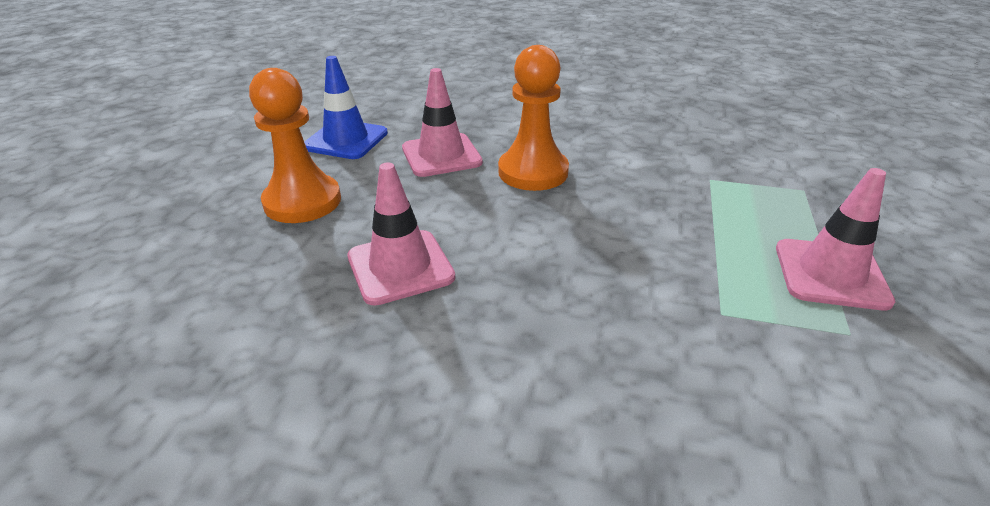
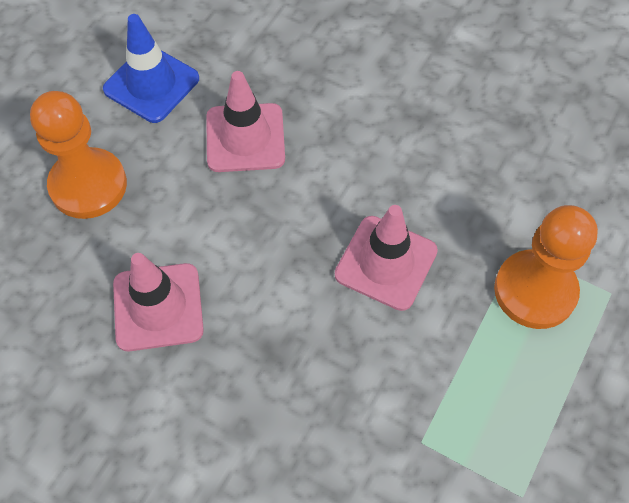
camera: 15 degrees right, 25 degrees up
orange pawn [498,45,569,191] -> orange pawn moved to [494,205,598,329]
pink traffic cone [776,168,895,310] -> pink traffic cone moved to [335,205,438,311]

